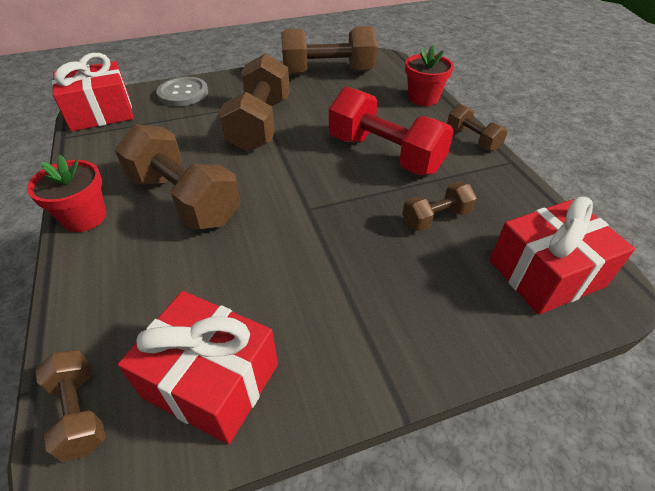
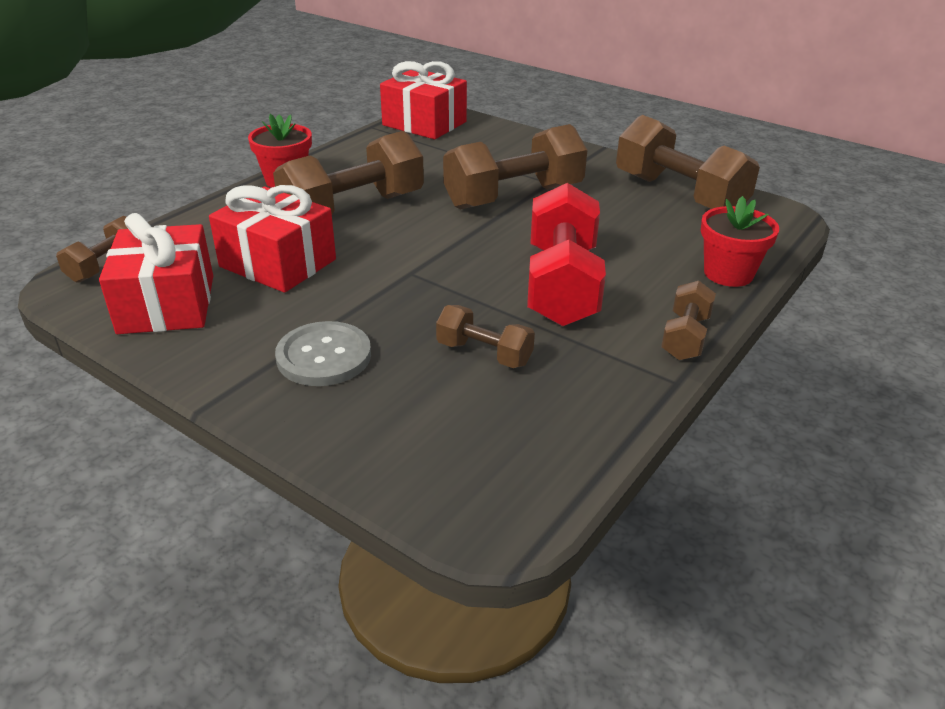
camera: 55 degrees right, 10 degrees down
brown dumbbell [115,124,241,230] -> brown dumbbell turned 45 degrees clockwise [273,131,424,214]
grey button [156,77,208,106] -> grey button moved to [275,321,371,386]
red gift [490,197,635,315] -> red gift moved to [209,185,336,293]

